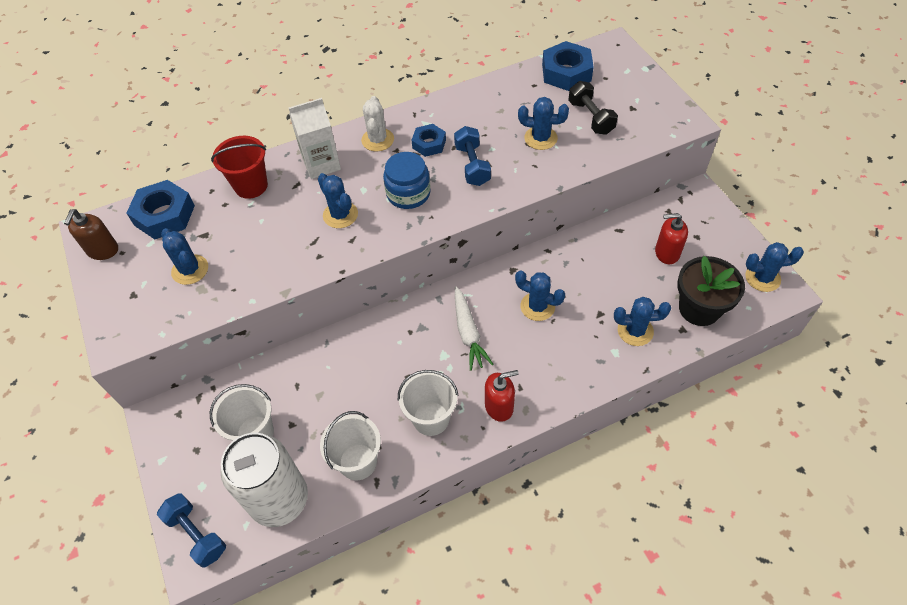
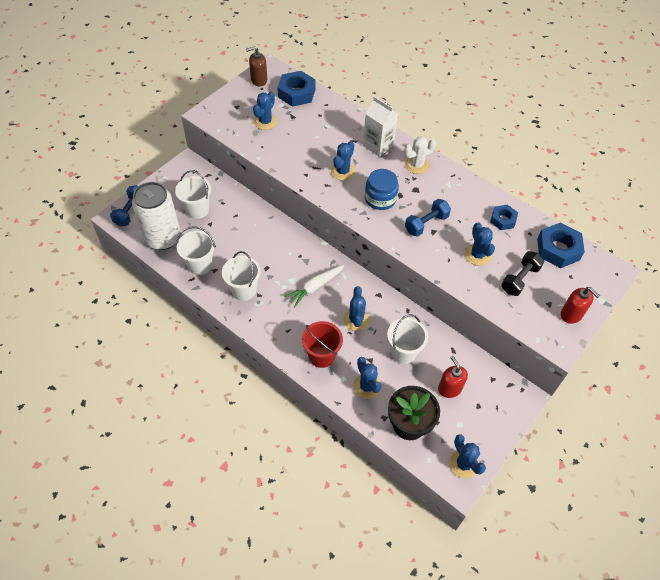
camera: 60 degrees right, 0 degrees up
red bucket [211,136,268,199] -> red bucket moved to [302,321,343,368]
blue nut [411,124,446,157] -> blue nut moved to [490,205,518,230]
red soap dispenser [485,370,519,422] -> red soap dispenser moved to [561,287,600,324]
none -> white bucket [387,314,428,364]

